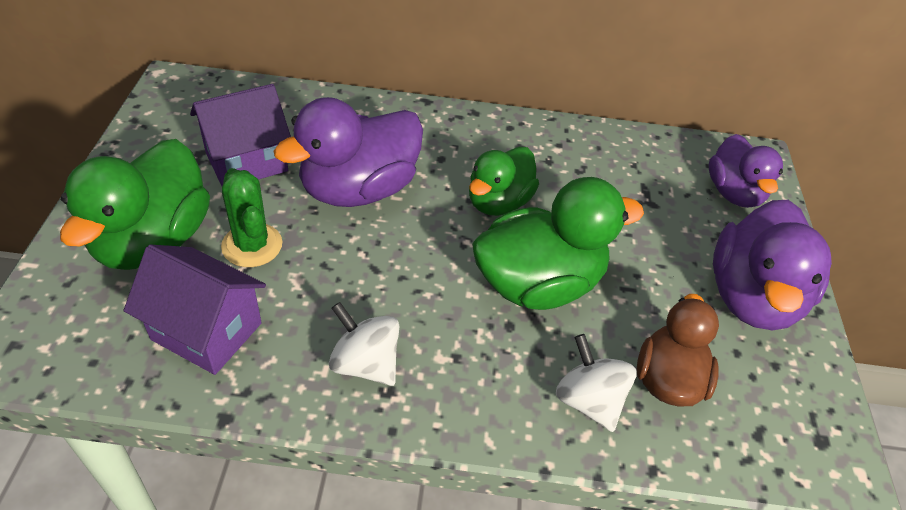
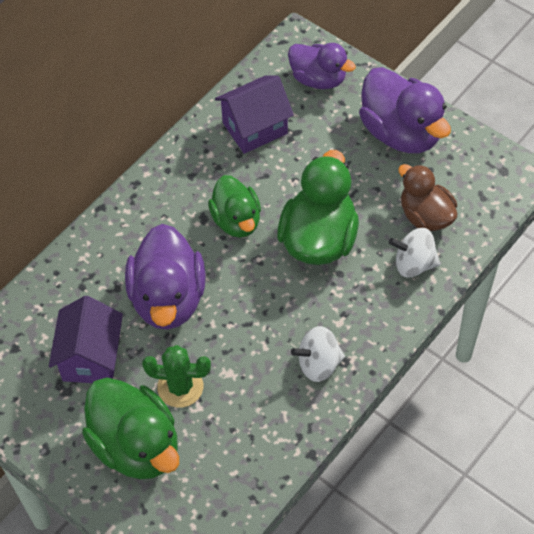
camera: 50 degrees left, 10 degrees up
purple house [124,244,266,375] -> purple house moved to [215,76,294,154]

